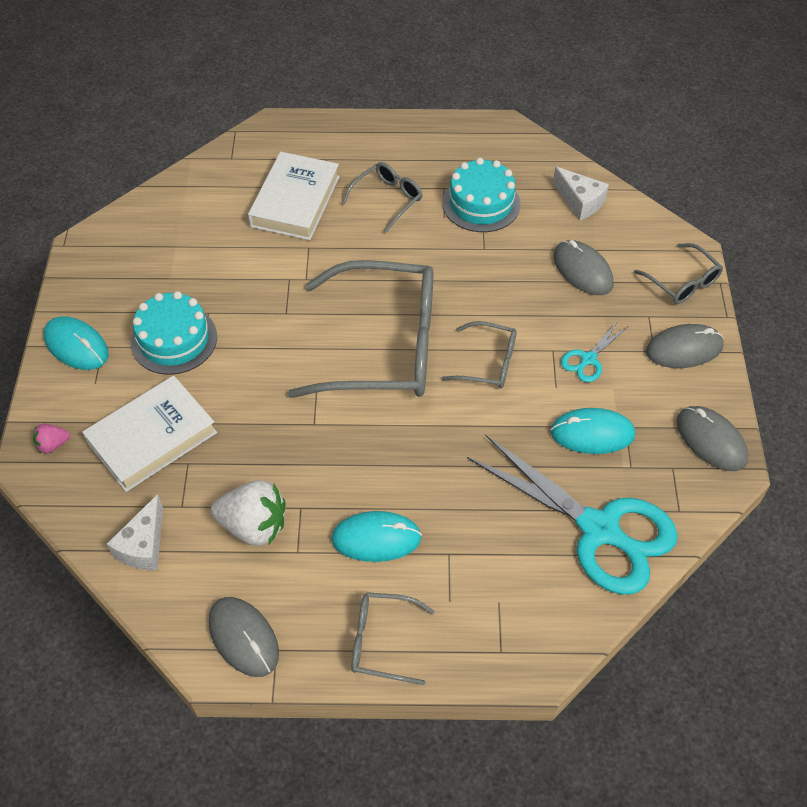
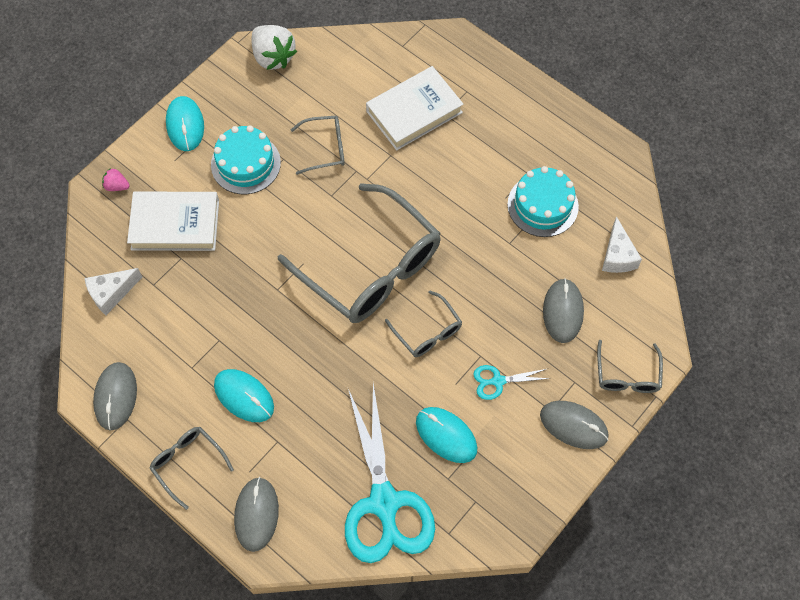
camera: 40 degrees right, 10 degrees up
white strawberry [211,480,285,546] -> white strawberry moved to [251,25,297,70]
grey glasses [342,162,423,233] -> grey glasses moved to [291,116,345,175]
grey mouse [676,406,748,471] -> grey mouse moved to [234,477,279,552]

